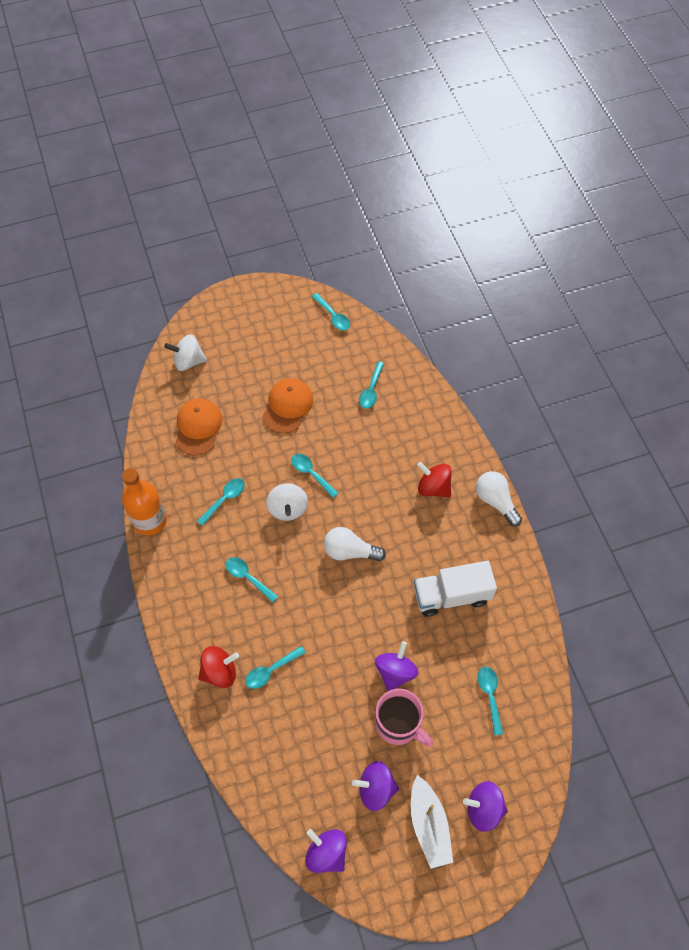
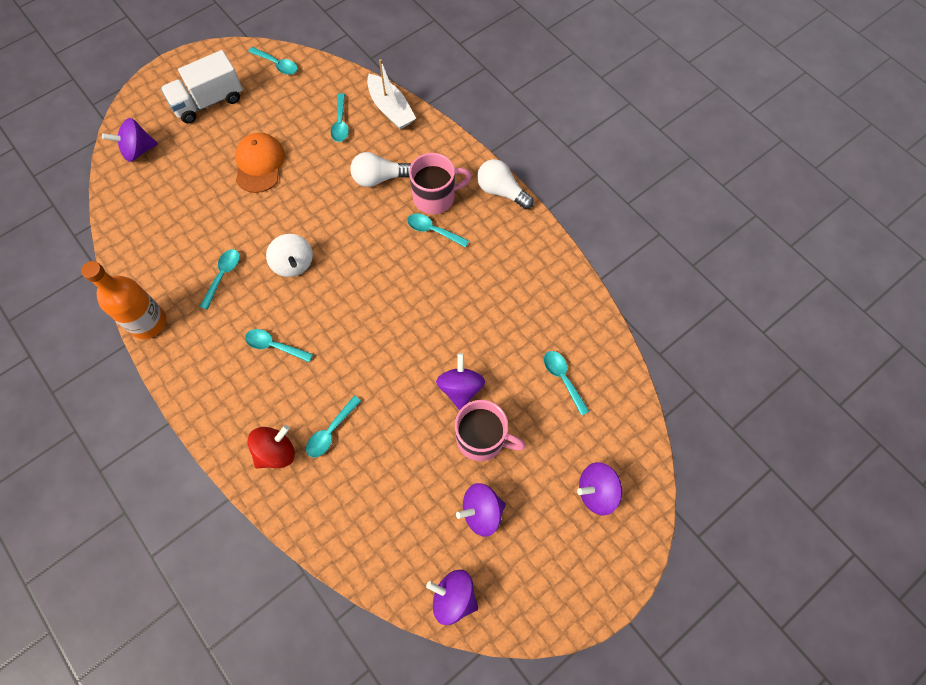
camera: 20 degrees left, 5 degrees up
white spinning top [164,334,207,371] -> purple spinning top [102,118,158,162]
orange cap [176,398,222,456] -> none
turquoise spoon [291,454,338,498] -> turquoise spoon moved to [407,213,469,248]
white light bulb [324,527,386,562] -> white light bulb moved to [350,152,411,187]
white boat [411,775,453,869] -> white boat moved to [367,59,416,129]
white truck [414,561,497,617] -> white truck moved to [161,50,243,124]
red spinning top [417,462,452,498] -> pink mug [409,153,472,214]

